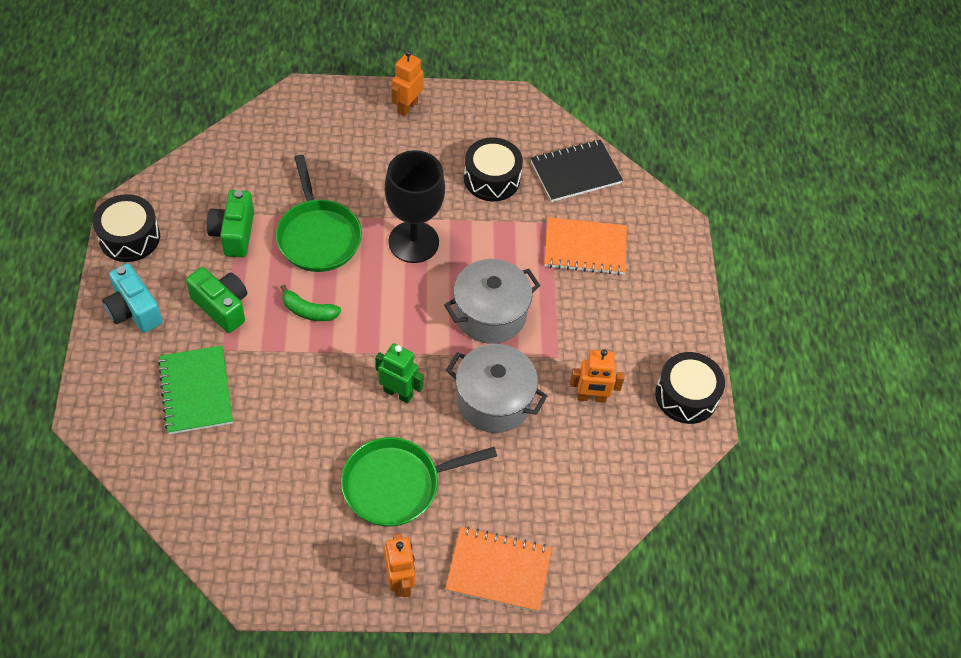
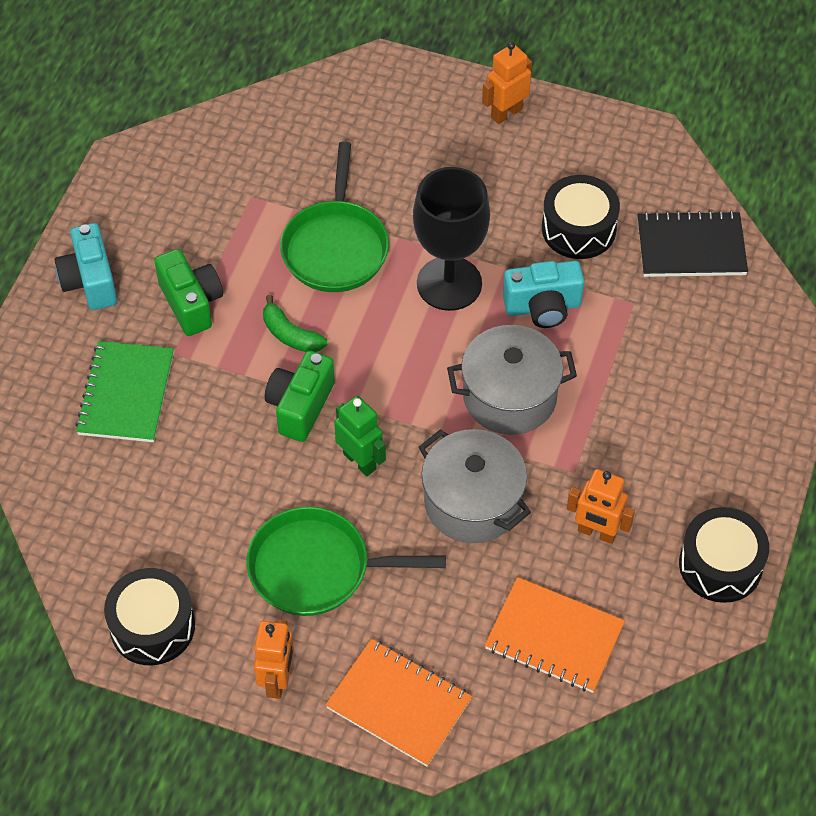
camera: 25 degrees right, 0 degrees up
black drum [93,194,160,262] -> black drum moved to [104,568,195,665]
green camera [207,190,254,257] -> green camera moved to [265,351,335,442]
orange notebook [544,217,627,275] -> orange notebook moved to [485,577,625,693]
none -> turquoise camera [503,261,584,328]

